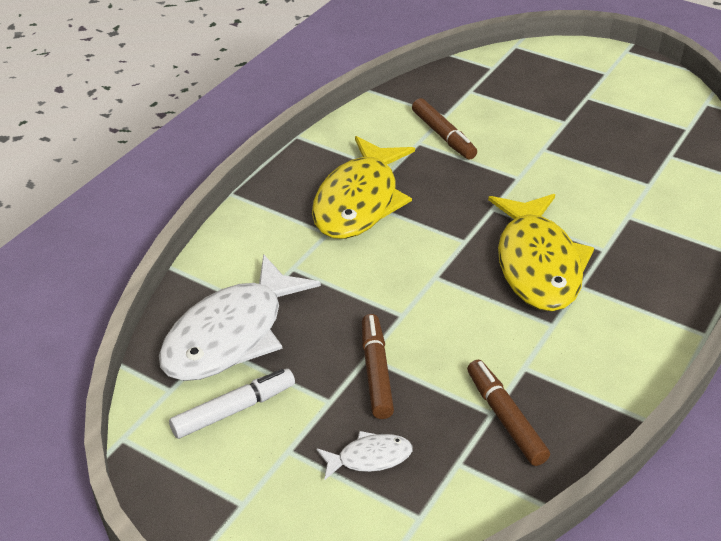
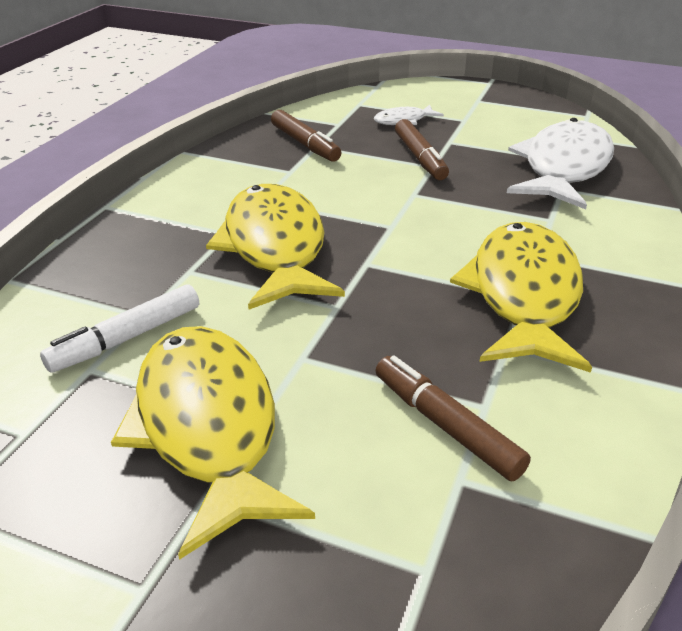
camera: 170 degrees right, 5 degrees down
white marker [169,368,295,439] -> white marker moved to [40,284,199,373]
none -> yellow fish [111,326,315,560]

